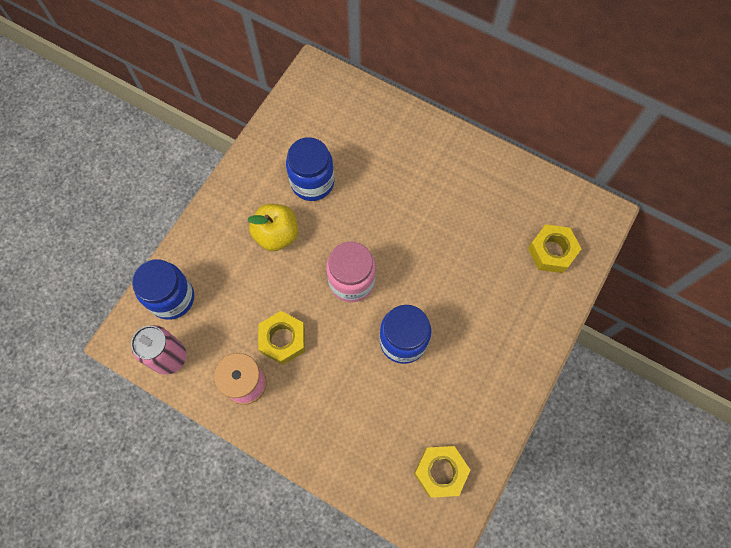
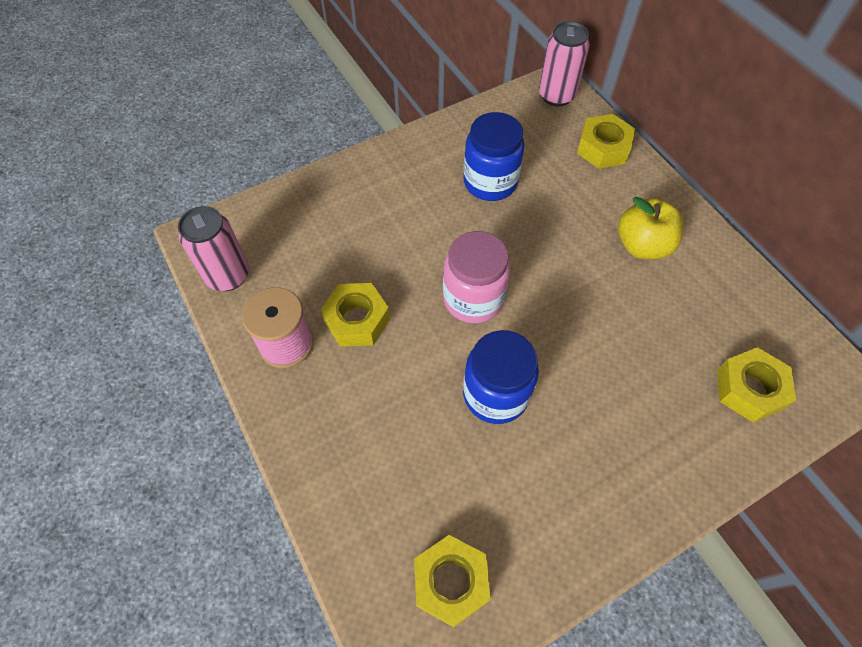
camera: 30 degrees right, 10 degrees down
blue jar [132,259,194,320] -> none
yellow apple [247,204,298,251] -> yellow apple moved to [618,197,684,259]
none -> pink can [539,21,590,106]
none -> yellow nut [577,114,635,169]

